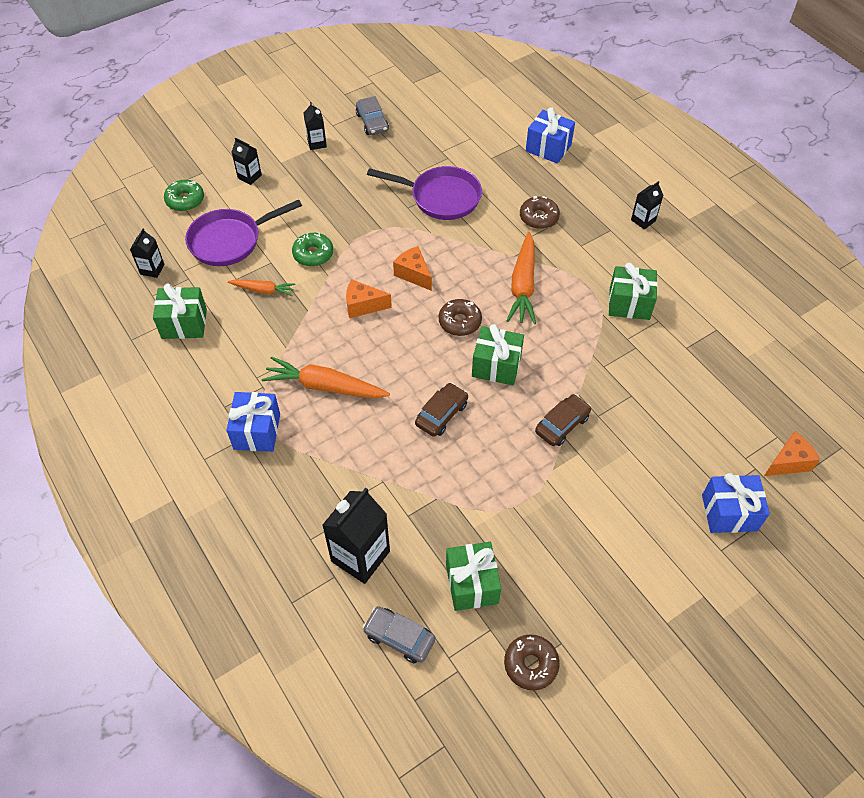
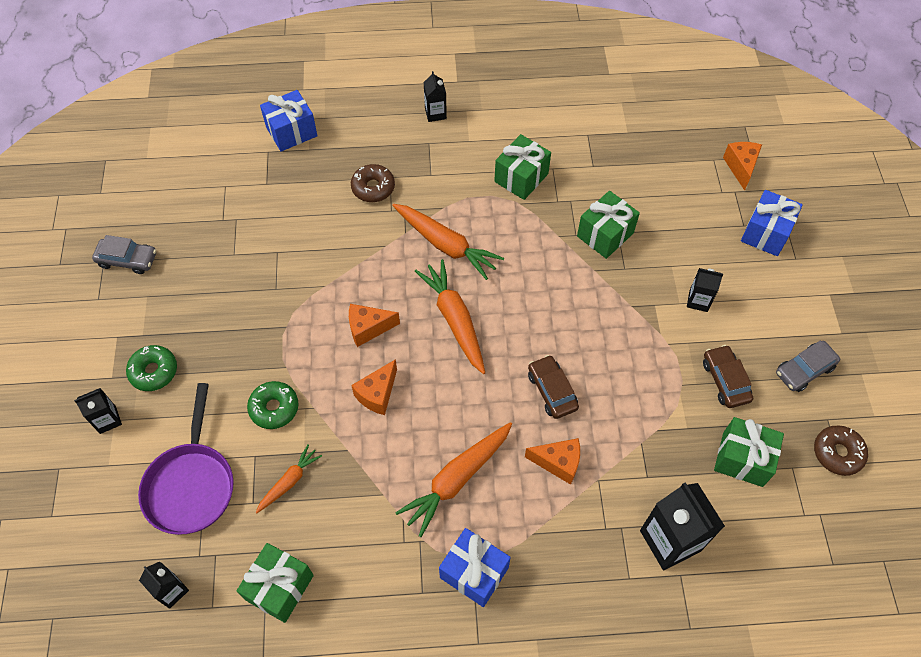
camera: 60 degrees left, 5 degrees up
green donut [164,180,204,211] -> green donut moved to [126,345,177,391]
black carton [304,102,327,150] -> black carton moved to [687,268,723,312]
grey car [363,606,436,663] -> grey car moved to [776,341,840,392]
purple pan [367,166,482,220] -> none
brown donut [439,299,482,336] -> orange carrot [415,259,485,374]
green gift [472,324,524,385] -> green gift moved to [577,191,640,259]
brown car [535,394,591,446] -> brown car moved to [703,345,753,408]
none -> orange cheese [525,438,580,485]

